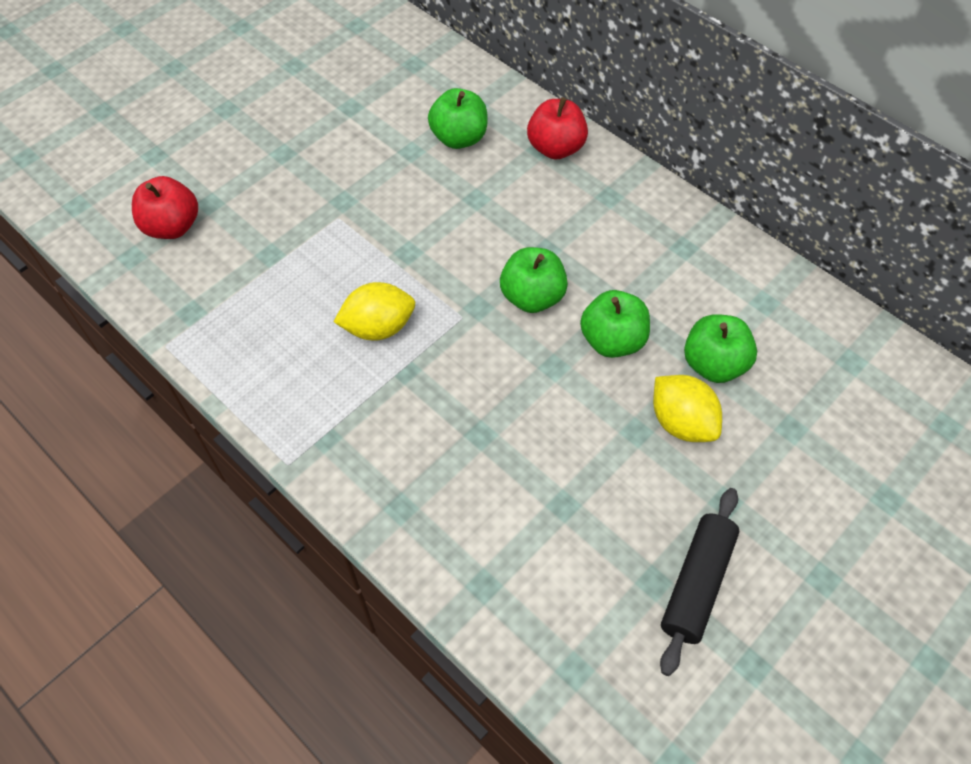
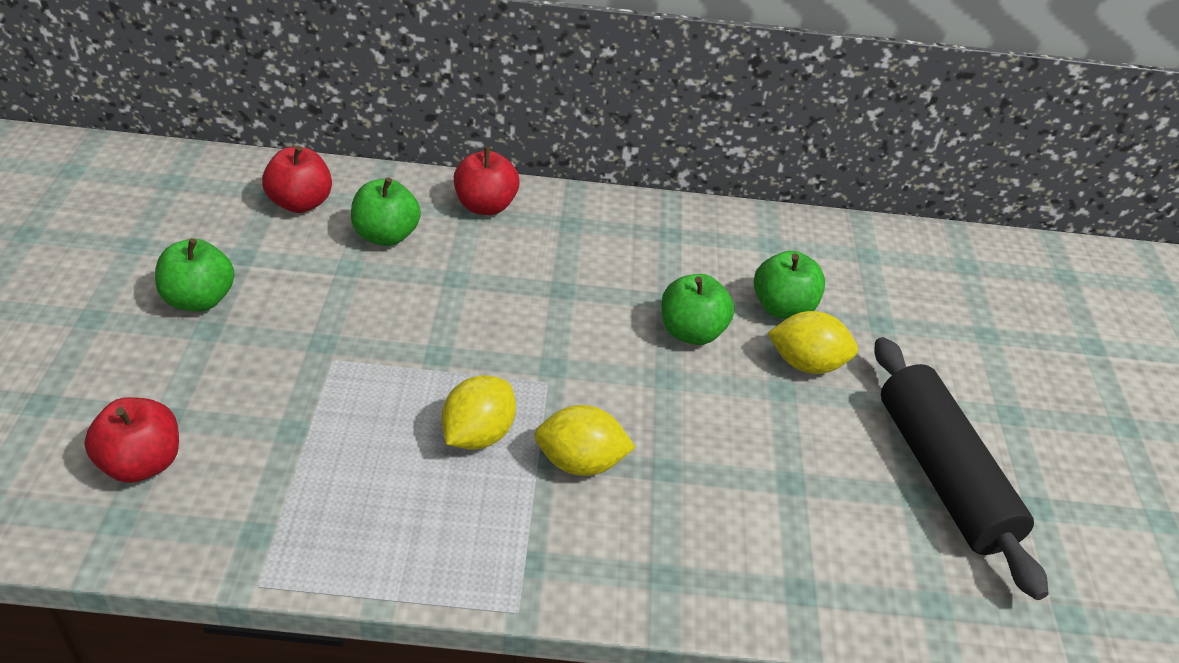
camera: 45 degrees left, 15 degrees down
green apple [500,247,568,313] -> green apple moved to [155,238,235,312]
black rolling pin [660,488,739,676] -> black rolling pin [874,337,1049,600], size x1.53
none -> red apple [262,146,332,213]
none -> yellow lemon [534,405,636,476]

